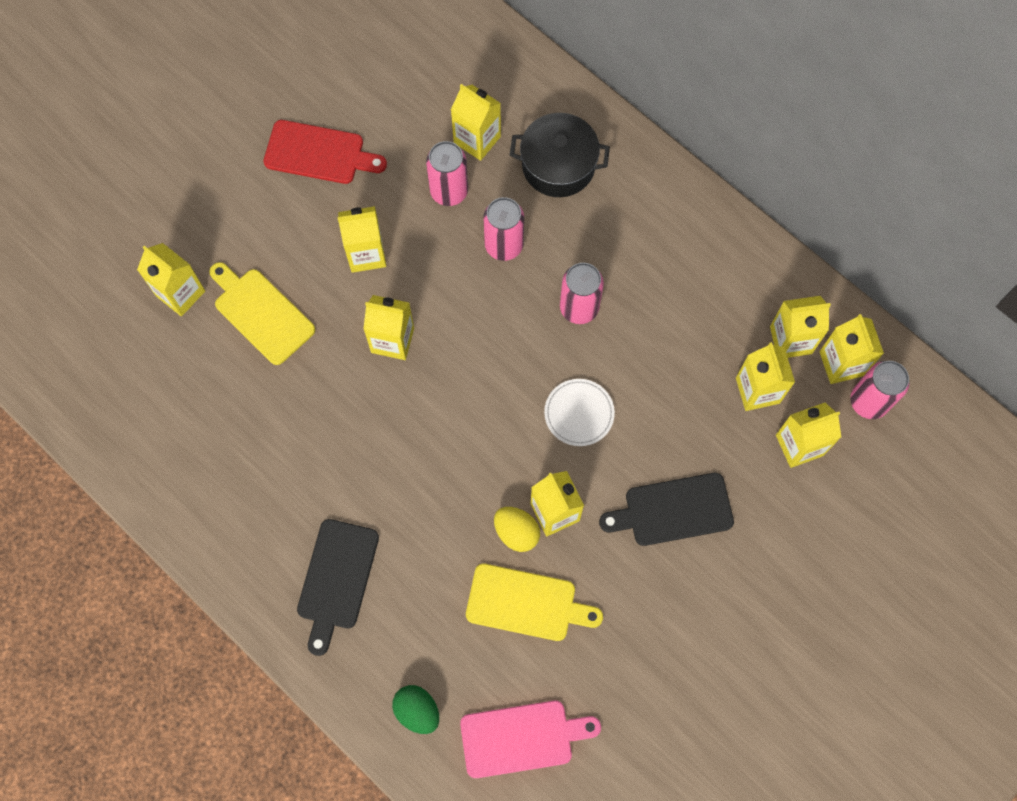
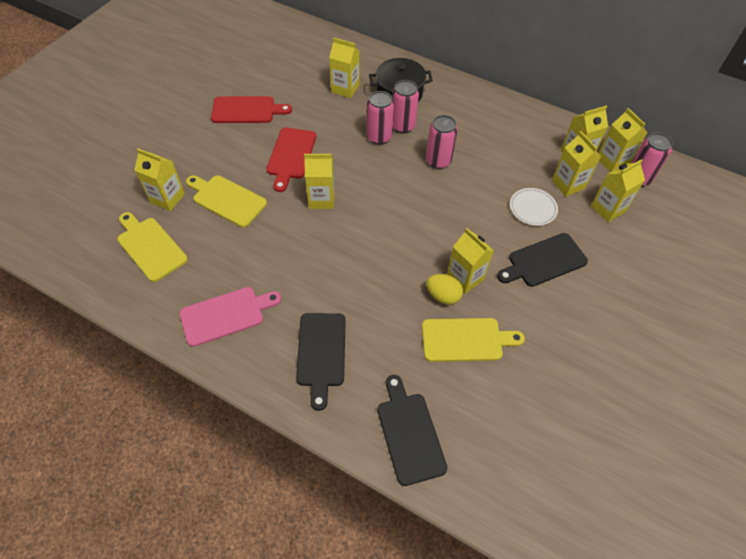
camera: 15 degrees left, 15 degrees down
yellow carton [338,206,386,273] -> red cutting board [266,127,316,192]
green egg [392,685,439,734] -> black cutting board [377,375,448,486]
pink can [426,141,468,206] -> pink can moved to [392,80,419,133]
pink cutting board [460,700,601,778] -> pink cutting board moved to [180,287,281,347]
white plate [544,379,615,446] -> white plate moved to [510,188,558,226]
none -> yellow cutting board [117,212,188,282]

